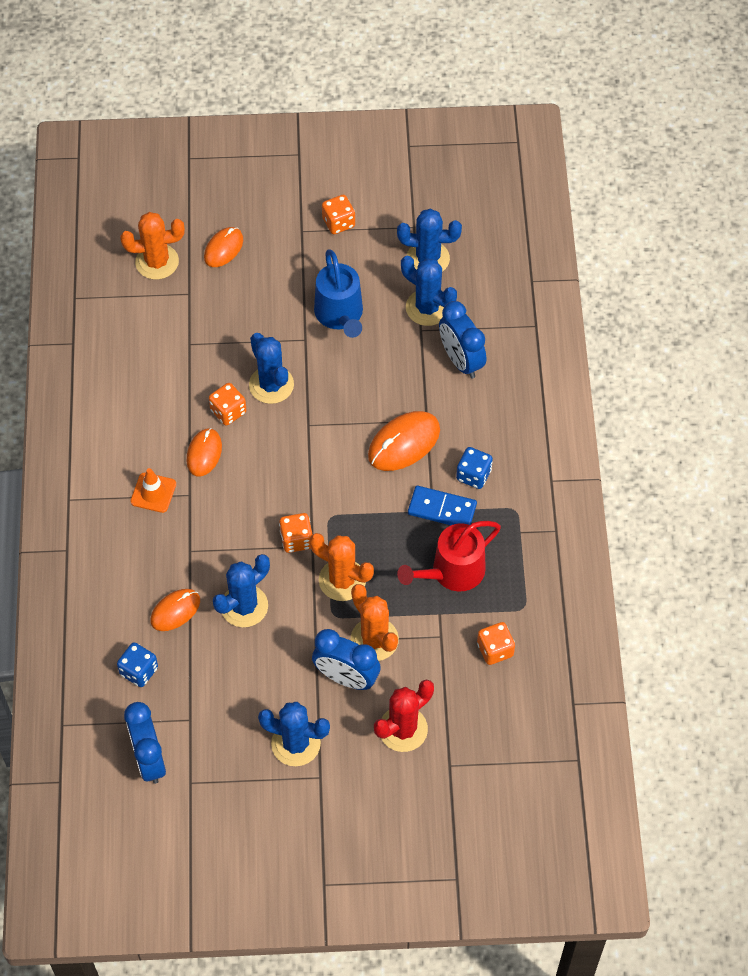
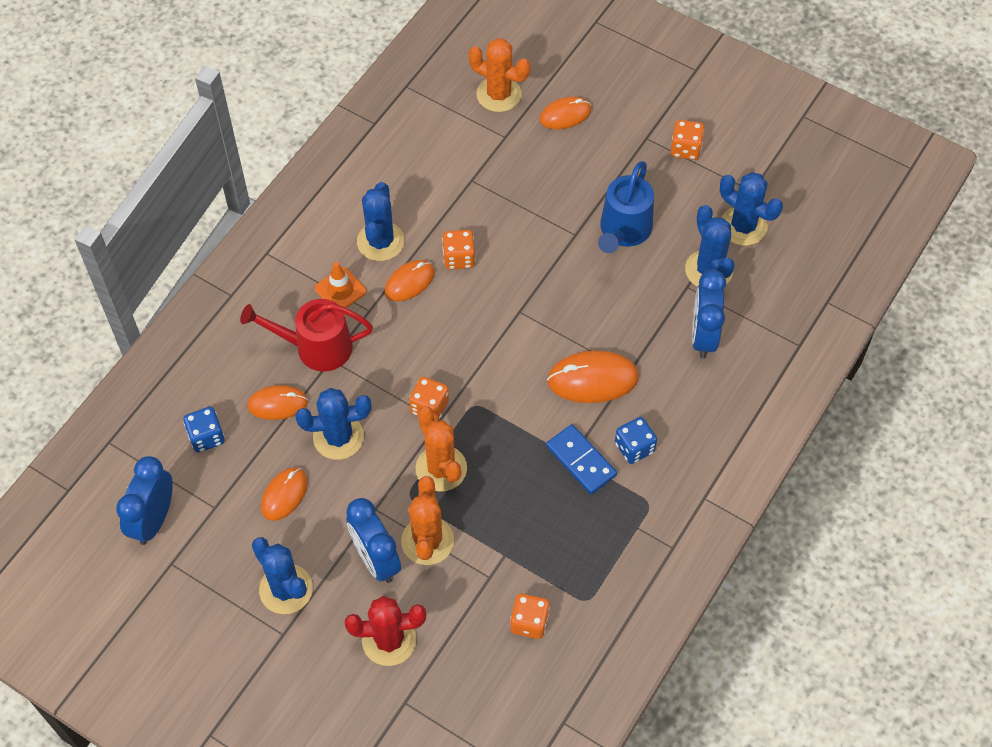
camera: 35 degrees right, 0 degrees up
blue cactus [249,333,294,404] -> blue cactus moved to [357,182,405,261]
red watering can [397,521,501,592] -> red watering can moved to [240,299,373,372]
none -> orange mouse [261,467,308,521]

